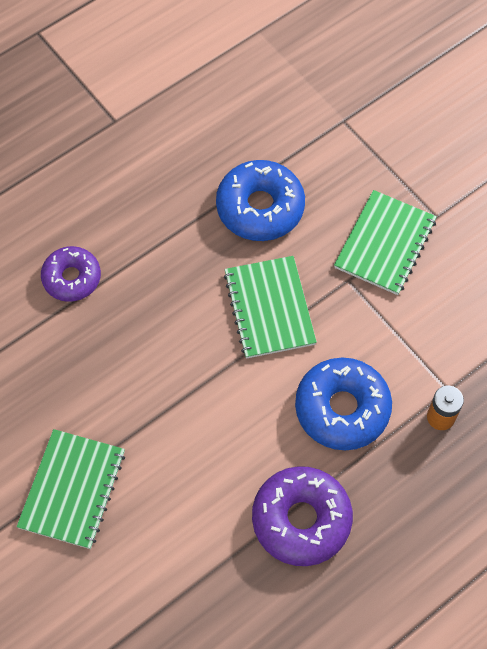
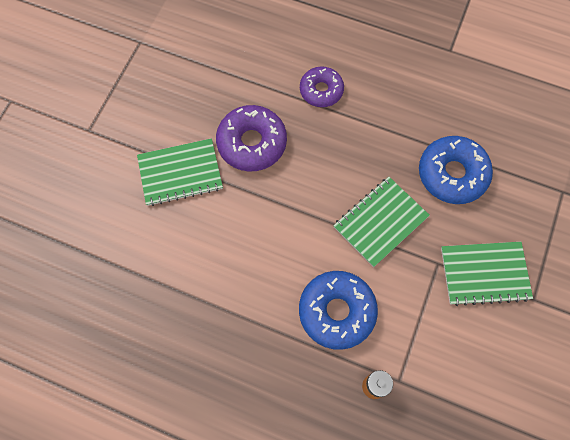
camera: 60 degrees right, 5 degrees up
purple donut [252,466,353,566] -> purple donut moved to [216,105,287,172]

